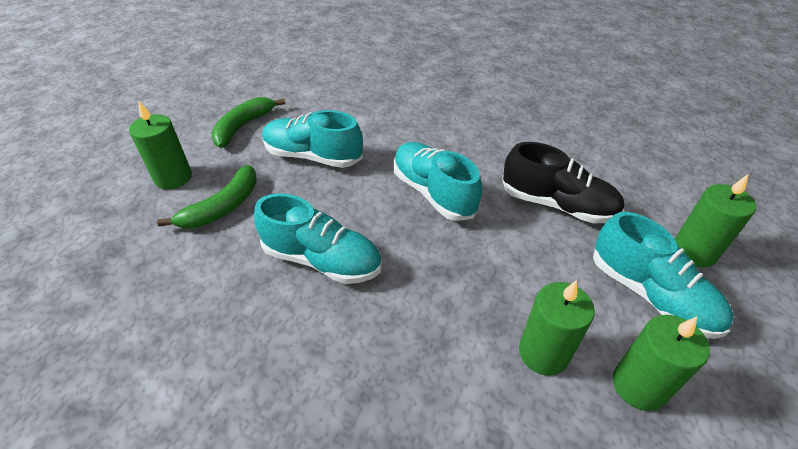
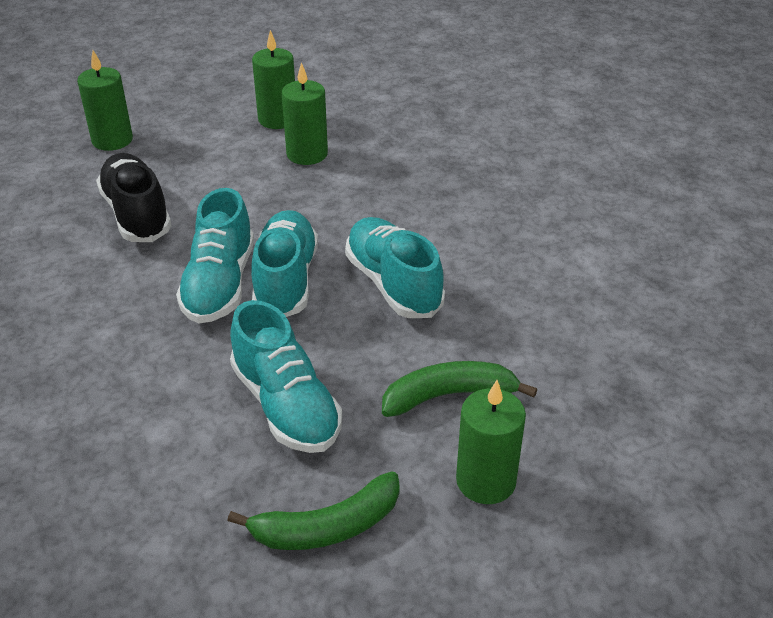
camera: 140 degrees left, 5 degrees down
turquoise shoe [593,212,734,339] -> turquoise shoe moved to [252,210,318,317]

